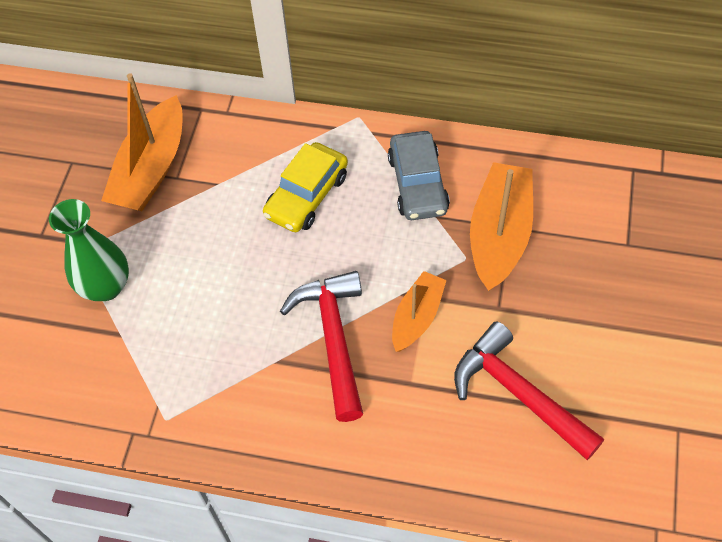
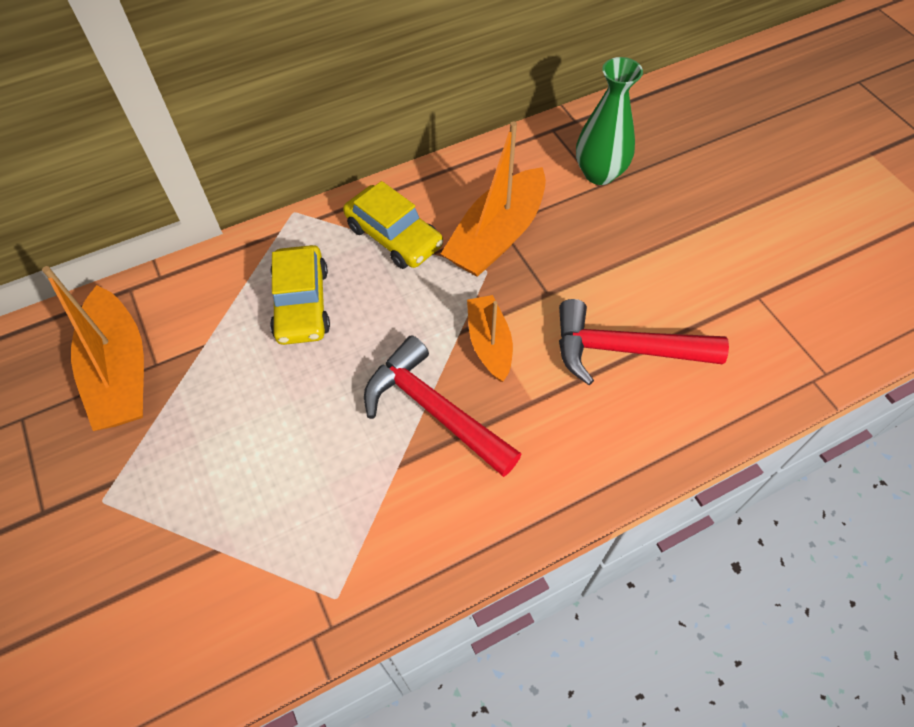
camera: 40 degrees left, 0 degrees up
green vase [49,199,129,301] -> green vase moved to [576,57,643,185]
grey car [388,131,450,220] -> yellow car [343,181,443,269]
orange boat [470,162,533,291] -> orange boat turned 120 degrees counterclockwise [441,122,546,277]

